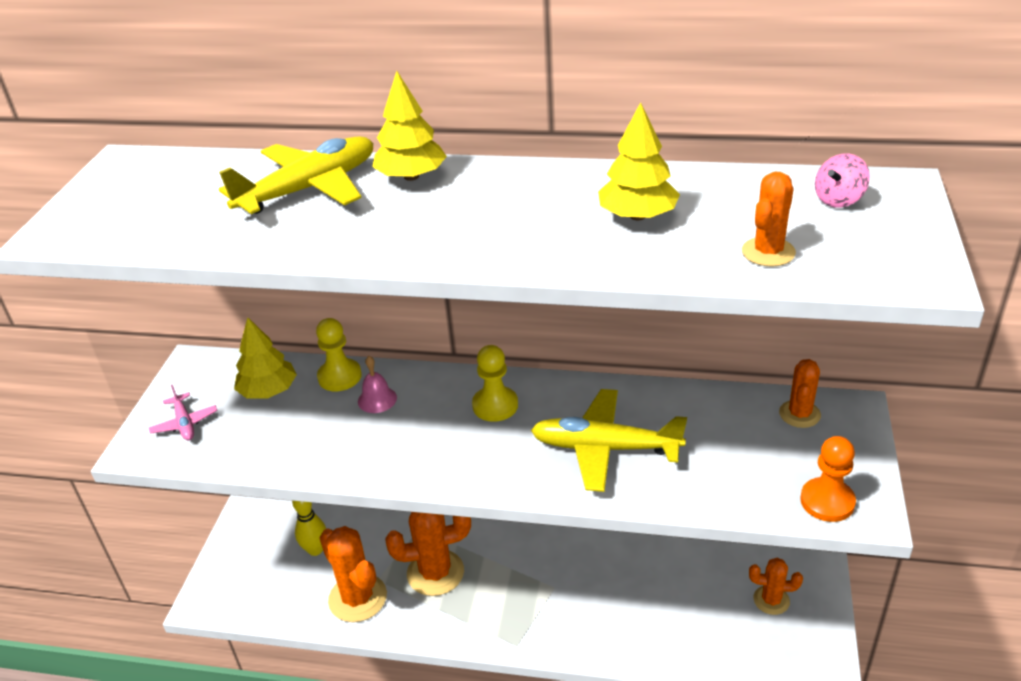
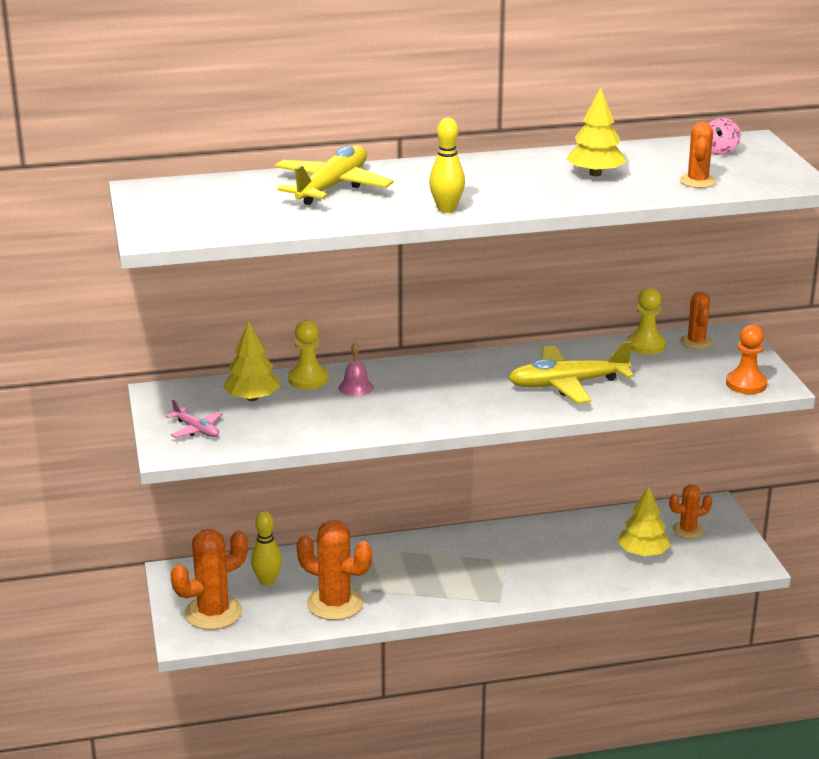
camera: 25 degrees left, 10 degrees down
yellow tree [372,71,447,181] -> yellow tree moved to [618,486,671,556]
orange cactus [385,512,471,596] -> orange cactus moved to [170,529,248,630]
yellow pawn [472,345,518,422] -> yellow pawn moved to [627,288,666,354]
none -> yellow bowling pin [429,118,465,213]

